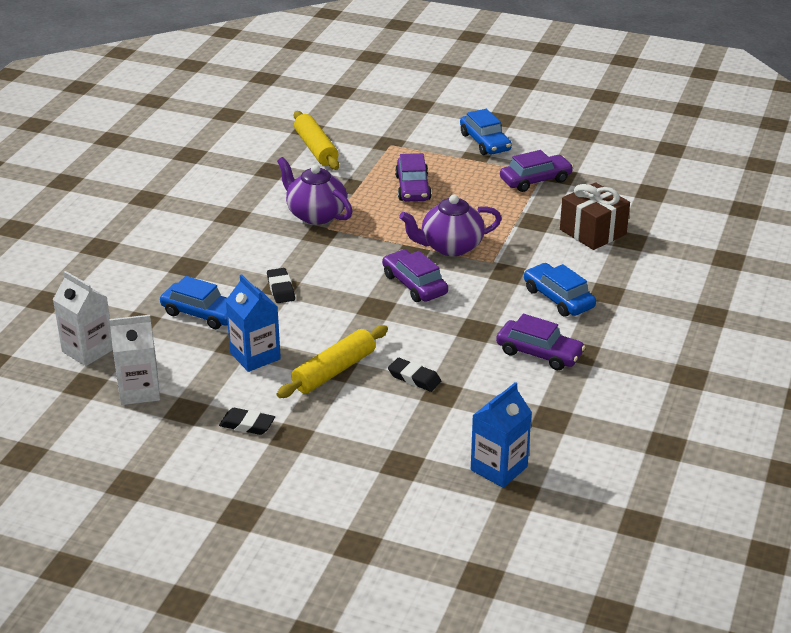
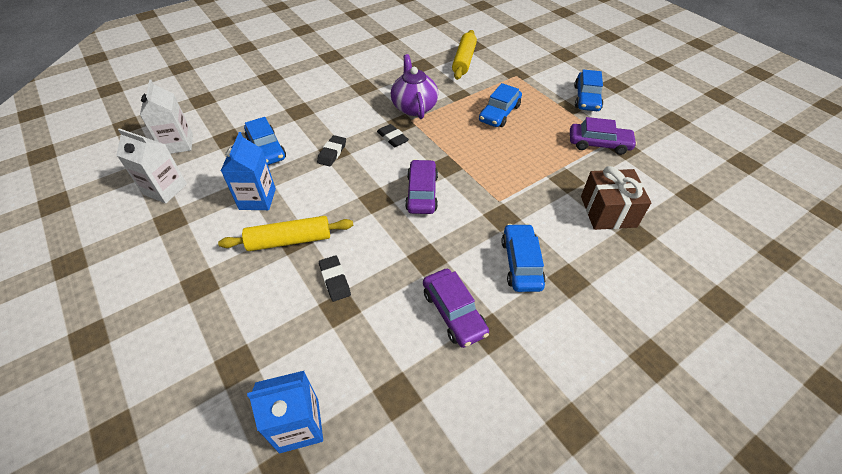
camera: 35 degrees right, 15 degrees up
black eraser [219,408,275,435] -> black eraser moved to [377,124,409,147]
purple car [395,153,432,202] -> blue car [479,83,522,127]
purple teapot [399,195,502,256] -> none

